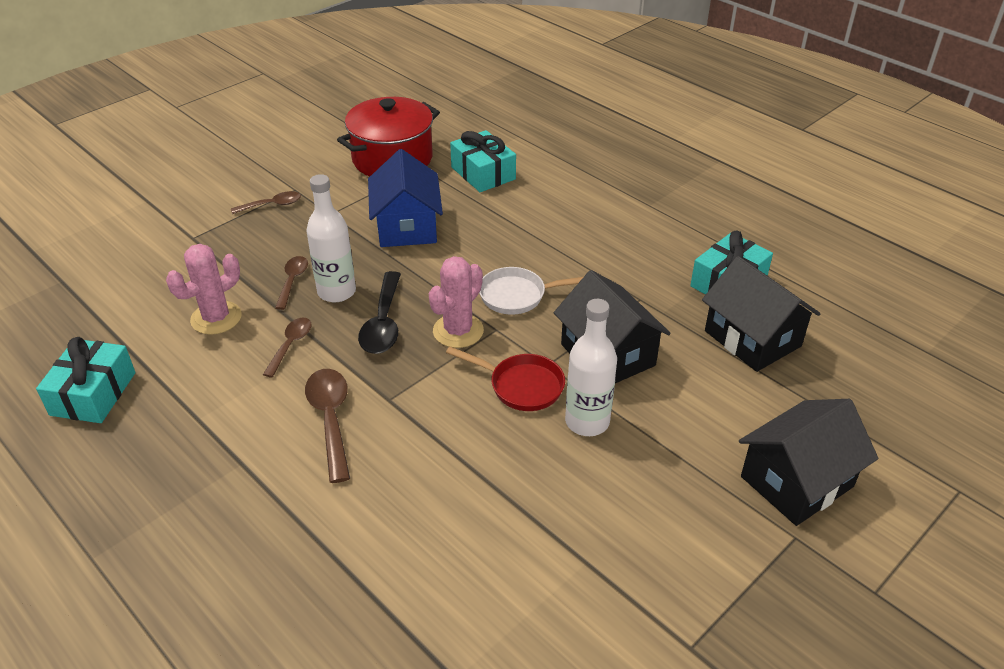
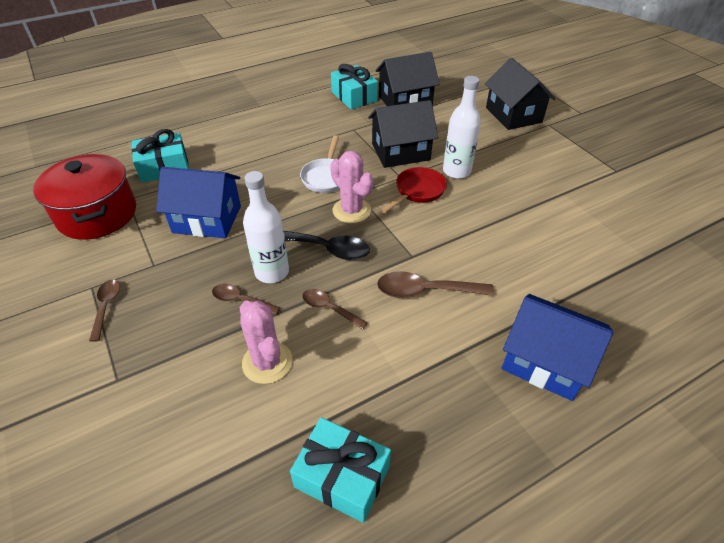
camera: 75 degrees left, 5 degrees up
none -> blue house [502,294,613,401]

